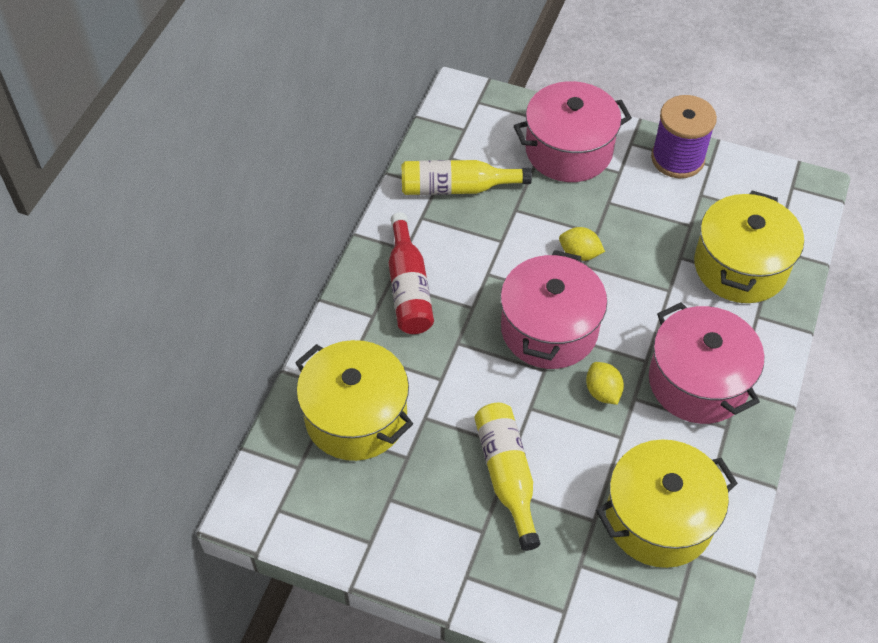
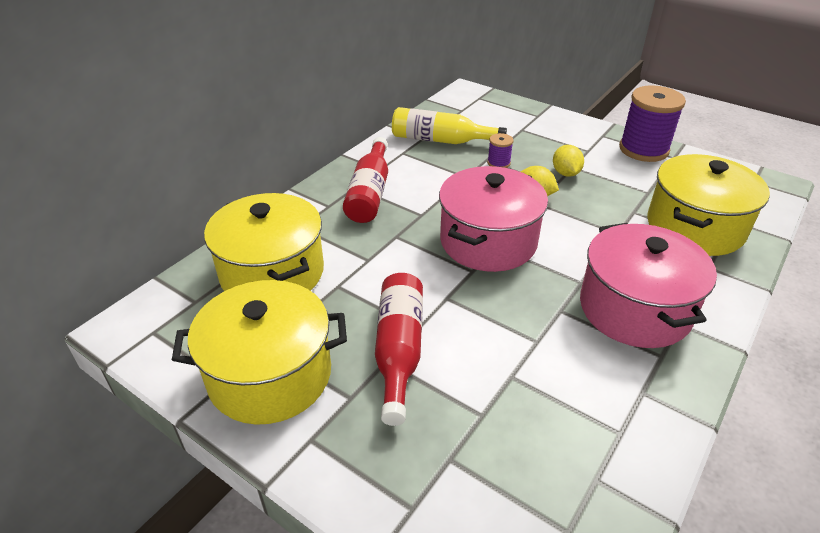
camera: 15 degrees right, 15 degrees down
yellow bottle [474,403,540,551] -> red bottle [375,273,423,426]
pink pot [514,81,632,182] -> none
yellow lemon [586,362,624,405] -> yellow lemon moved to [553,145,584,177]
yellow pot [596,439,738,568] -> yellow pot moved to [172,280,347,425]
none -> purple spool [487,133,513,168]

